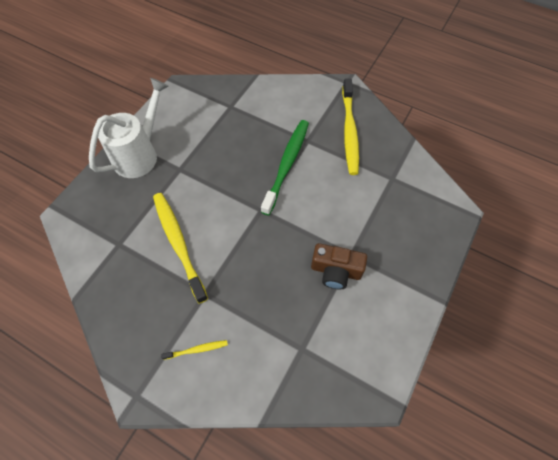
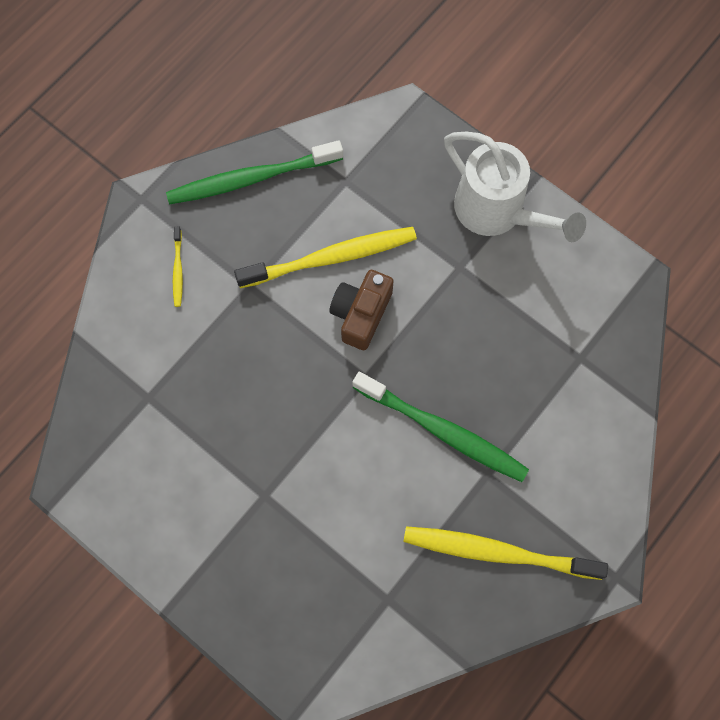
camera: 100 degrees right, 10 degrees up
brown camera [311,243,367,289] -> brown camera moved to [329,270,394,350]
none -> green toothbrush [166,140,343,204]

